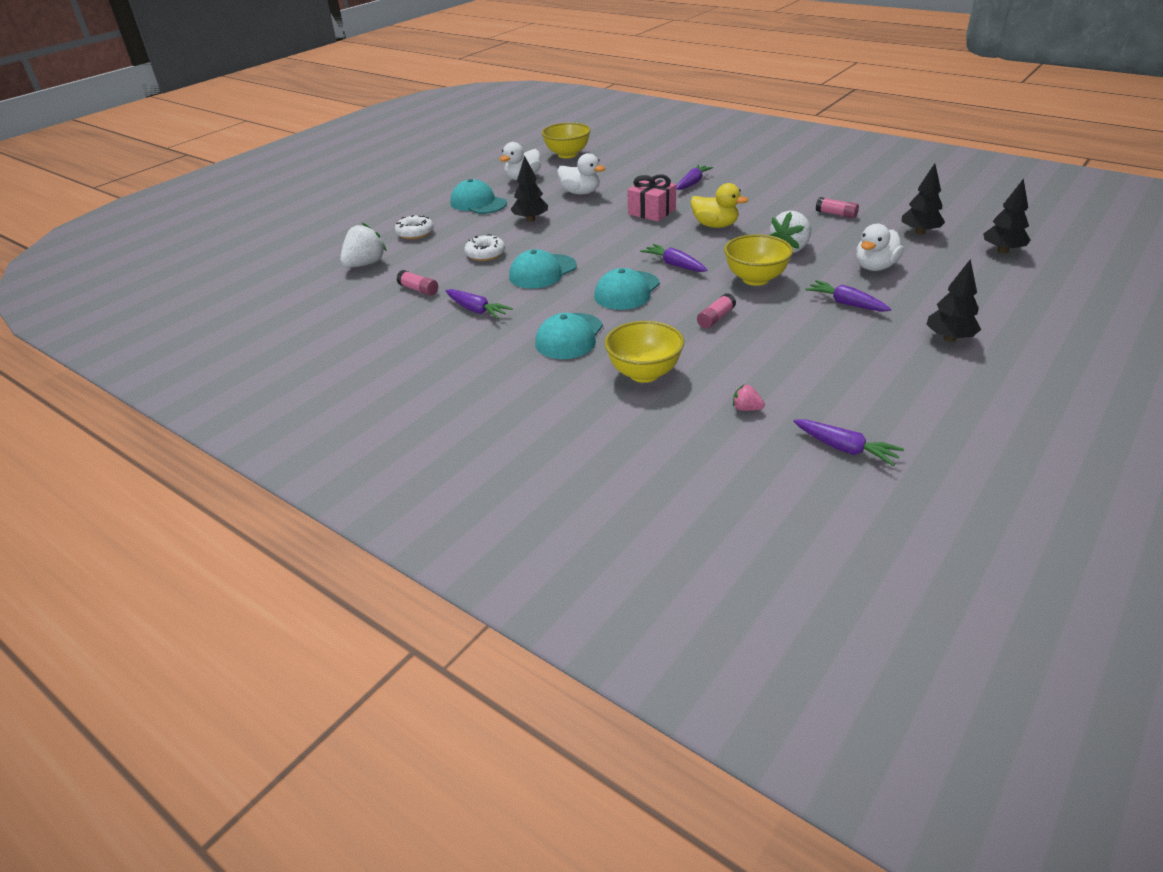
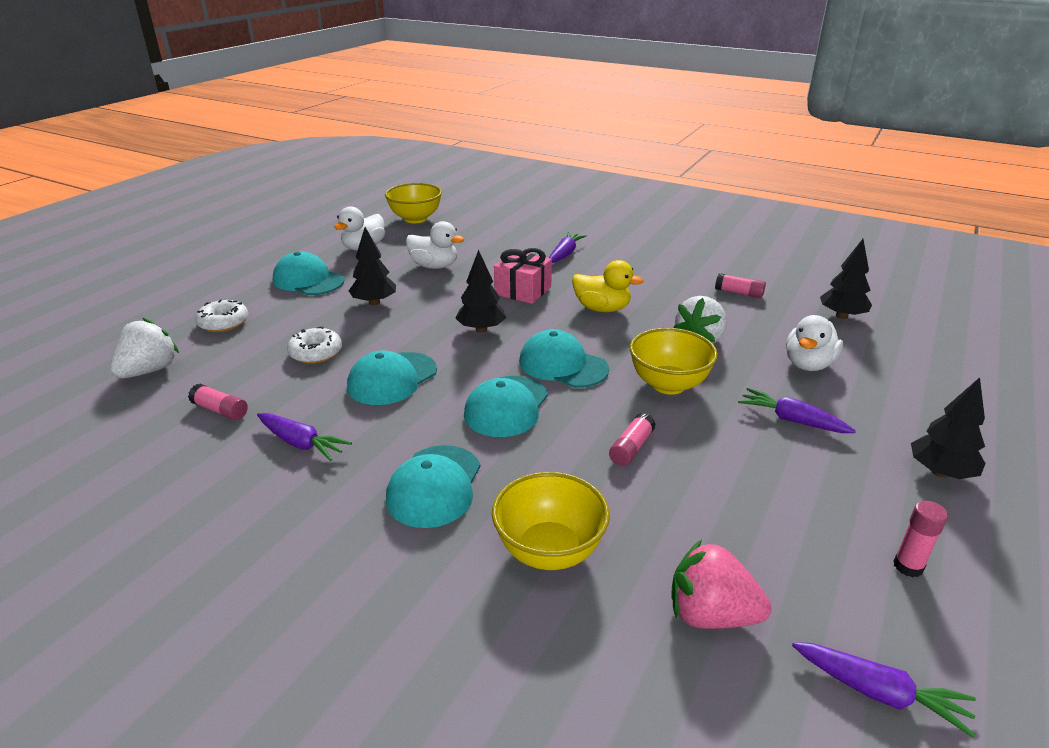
camera: 10 degrees left, 5 degrees down
purple carrot [640,244,707,272] -> turquoise cap [519,329,609,388]
pink strawberry [733,385,765,411] -> pink strawberry [671,540,771,629], size x2.04
black tree [983,178,1031,253] -> black tree moved to [456,250,506,333]
none -> pink glue stick [893,501,948,577]

